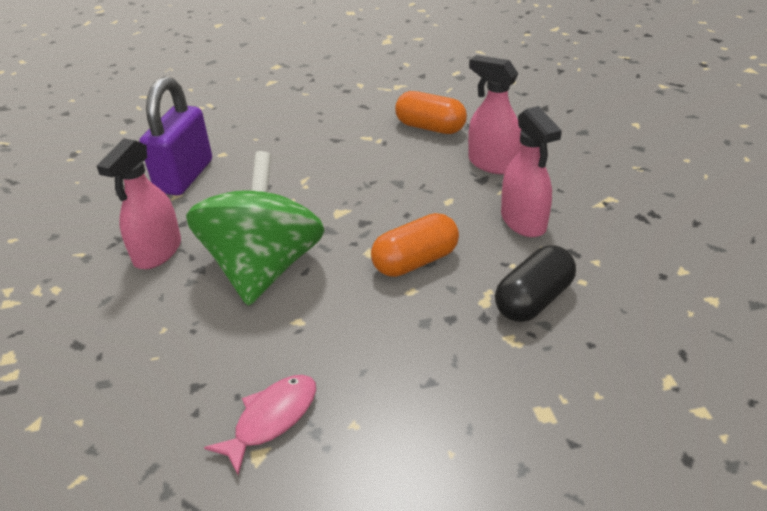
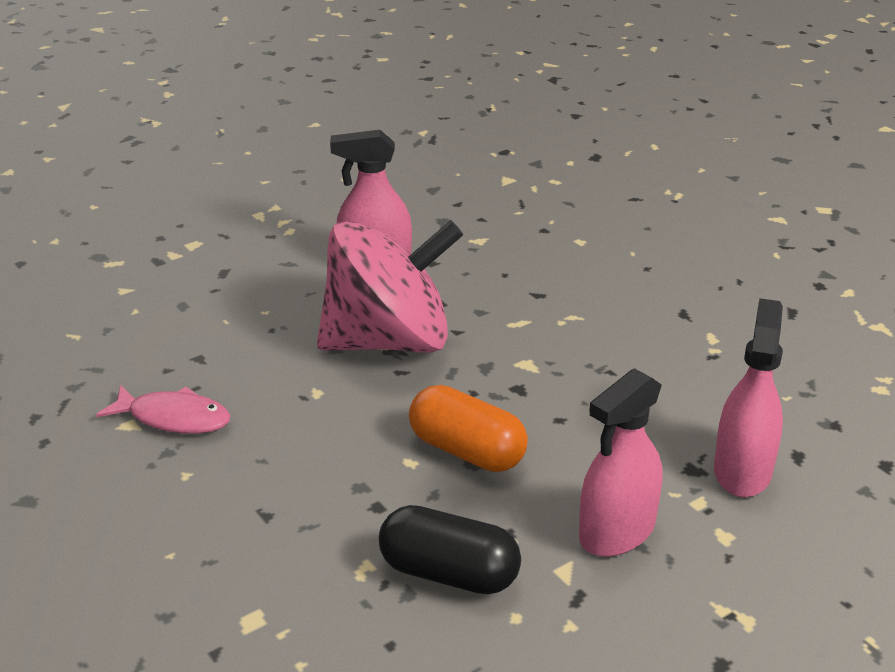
camera: 65 degrees right, 5 degrees down
purple padlock [139,77,212,196] -> none
green spinning top [186,151,325,306] -> pink spinning top [317,220,463,353]
orange capsule [395,91,467,134] -> none

